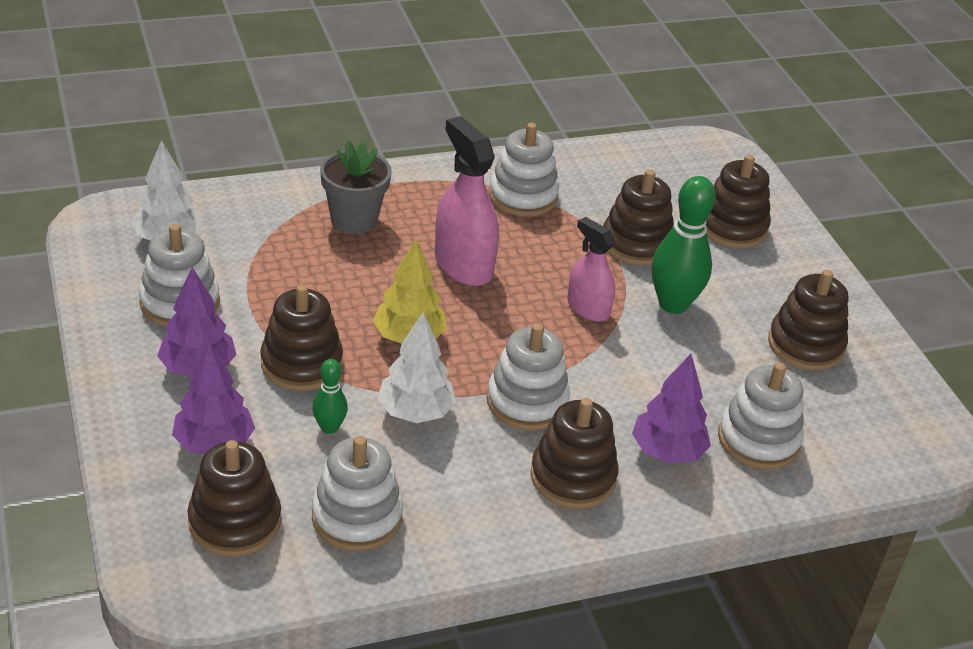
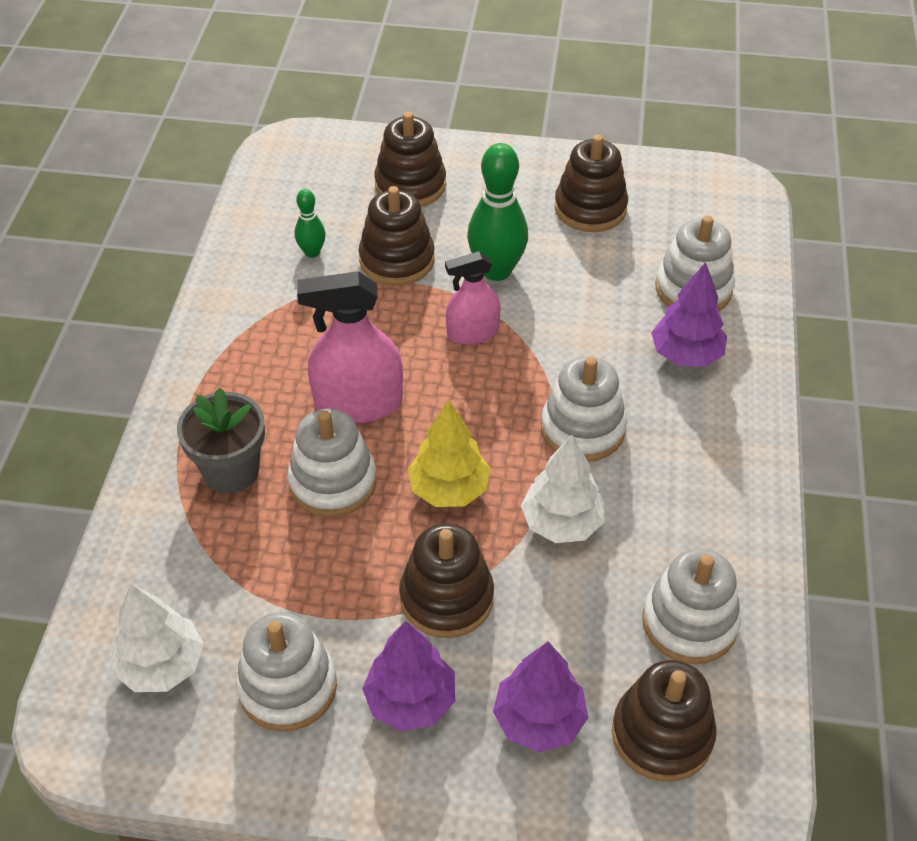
camera: 60 degrees left, 10 degrees up
green bowling pin [312,359,348,434] -> green bowling pin moved to [295,189,326,258]
white stacking toy [489,123,559,217] -> white stacking toy moved to [287,409,376,517]
brown stacking toy [530,398,619,509] -> none

